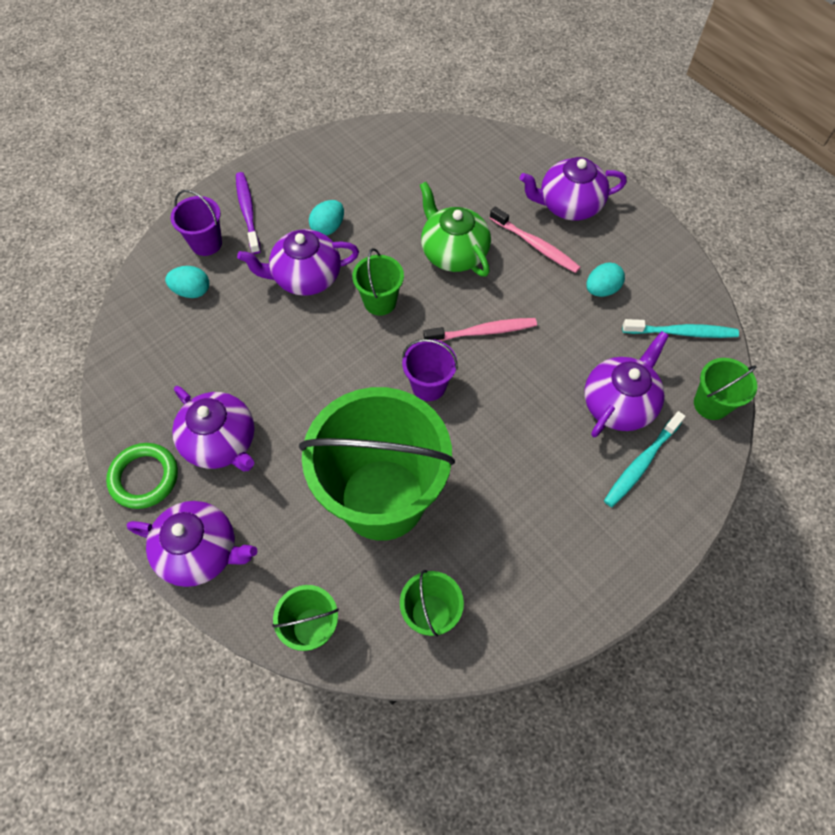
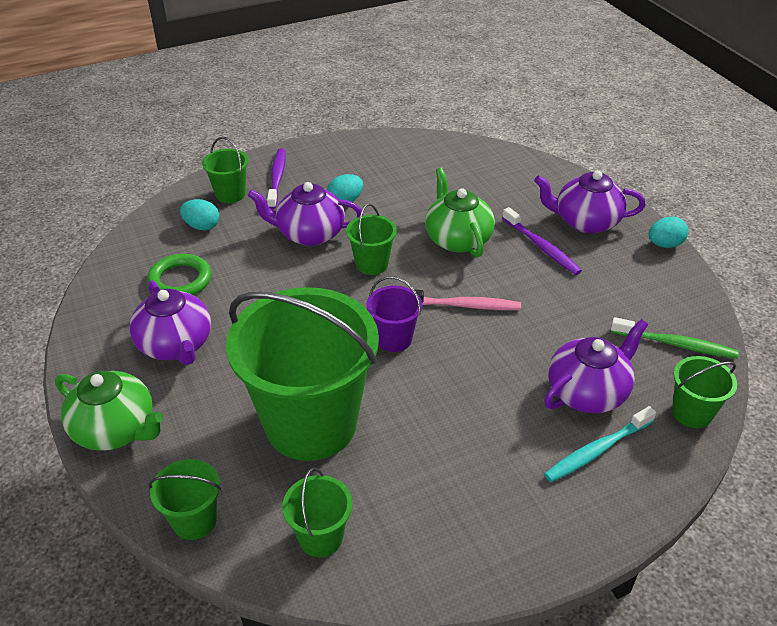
camera: 15 degrees right, 20 degrees down
green ring [106,443,178,509] -> green ring moved to [147,254,211,295]
purple teapot [127,501,258,587] -> green teapot [55,371,164,451]
purple bucket [170,190,222,256] -> green bucket [202,137,249,203]
pink toothbrush [490,207,581,273] -> purple toothbrush [502,207,582,275]
turquoise egg [586,263,625,297] -> turquoise egg moved to [649,216,688,248]
turquoise toothbrush [622,319,739,338] -> green toothbrush [611,317,739,359]

